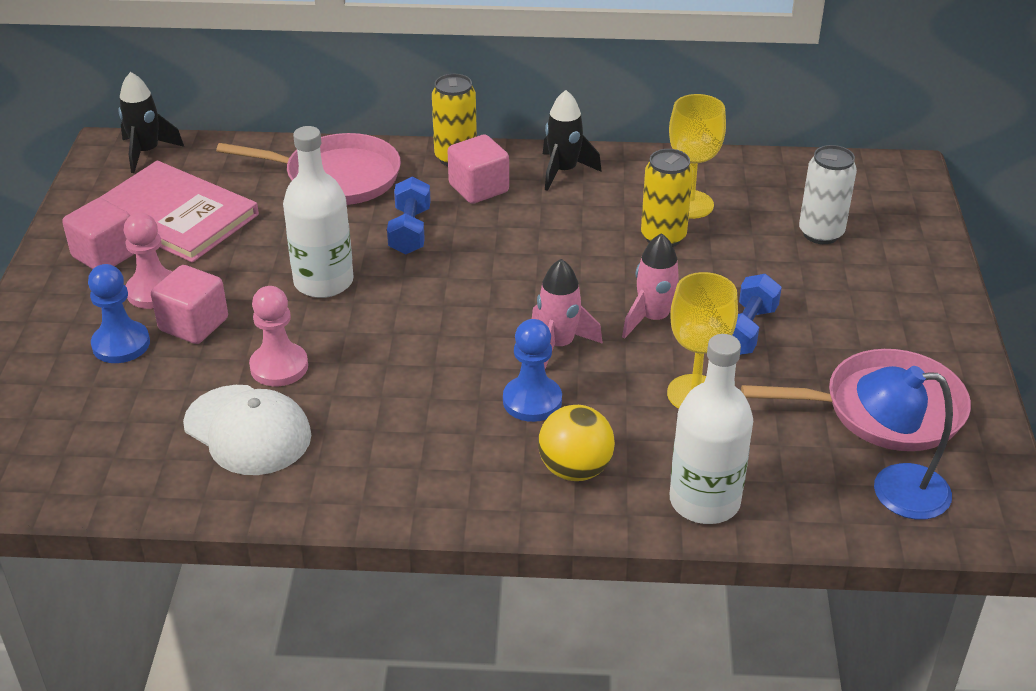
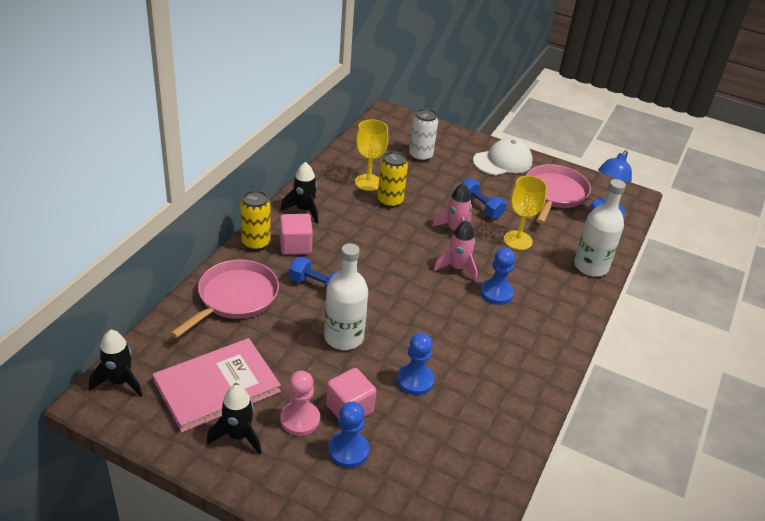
camera: 70 degrees left, 0 degrees up
pink cube [63,198,134,269] -> black rocket [207,385,262,455]
white cap [183,385,311,475] -> white cap moved to [473,138,533,176]
pink pawn [249,286,308,386] -> blue pawn [397,333,435,395]
yellow ball [538,405,615,481] -> none

